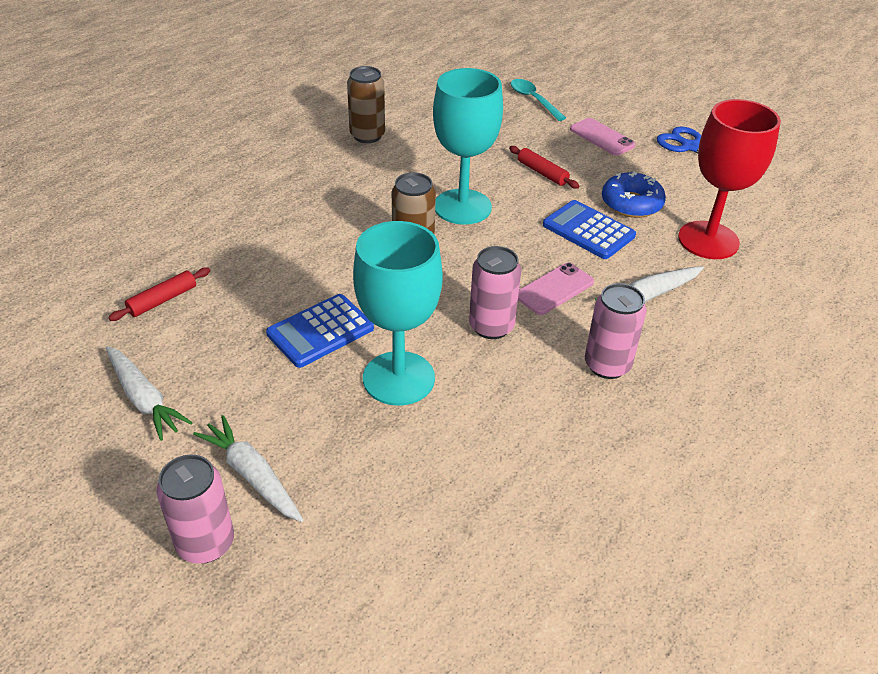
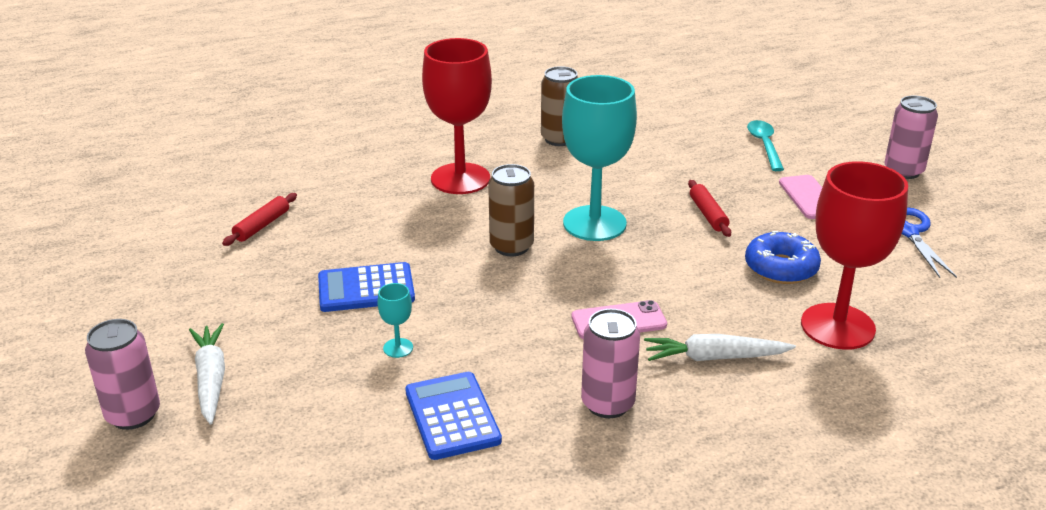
camera: 30 degrees right, 10 degrees down
white carrot [106,346,193,441] -> none
red rolling pin [108,267,210,321] -> red rolling pin turned 45 degrees counterclockwise [222,193,297,246]
turquoise goblet [353,221,443,406] -> turquoise goblet [378,283,413,358], size x0.40
pink can [469,246,521,339] -> pink can moved to [884,95,938,179]
blue calculator [543,200,636,259] -> blue calculator moved to [405,372,502,460]
none -> red goblet [422,38,492,194]

